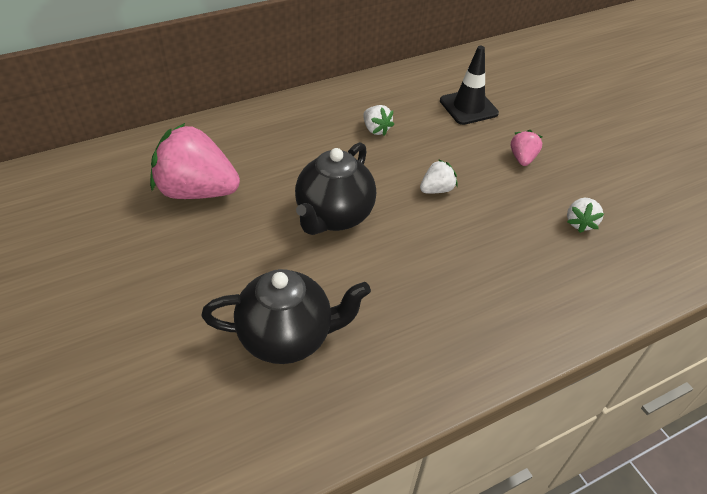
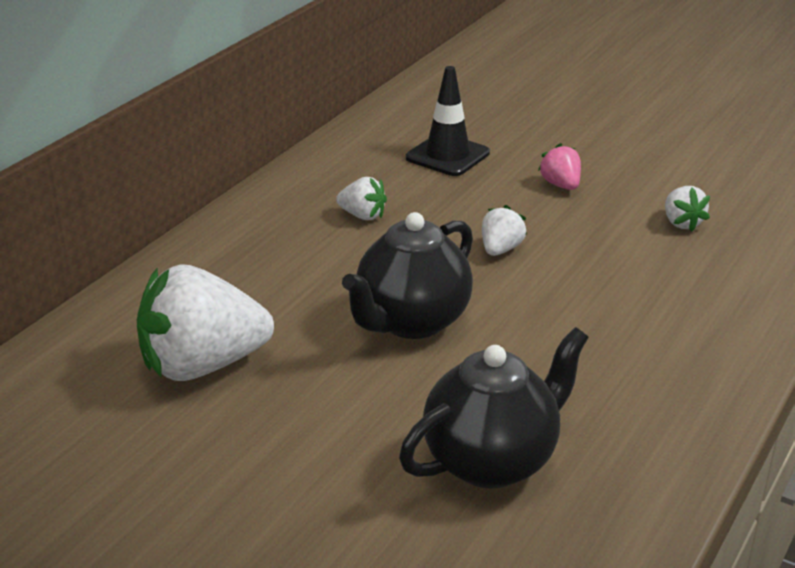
camera: 30 degrees left, 15 degrees down
pink strawberry [150,123,240,199] -> white strawberry [137,264,274,381]
black teapot [295,142,376,235] -> black teapot turned 45 degrees clockwise [342,212,473,339]

